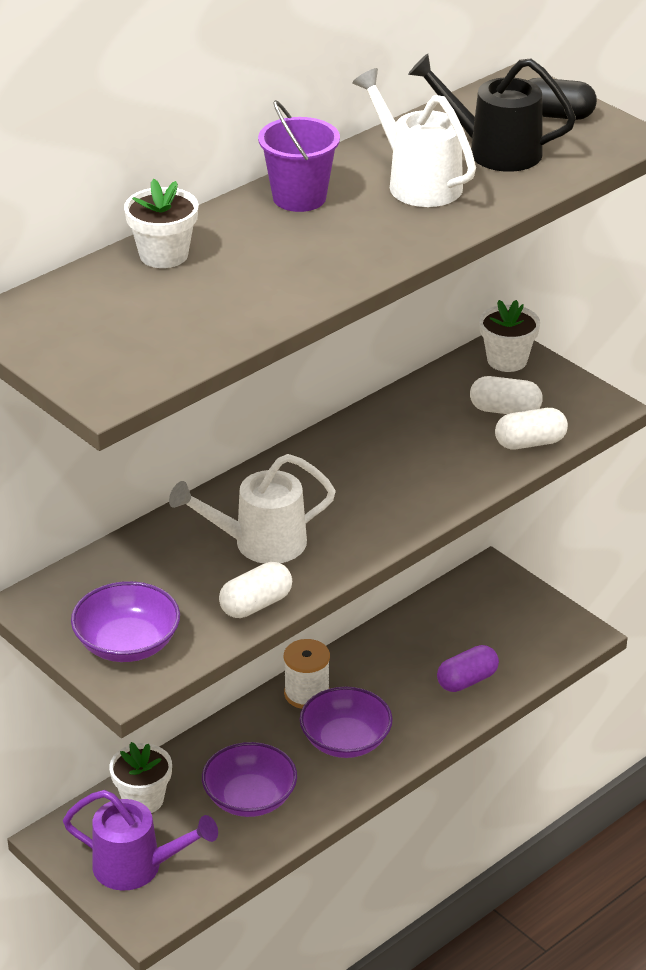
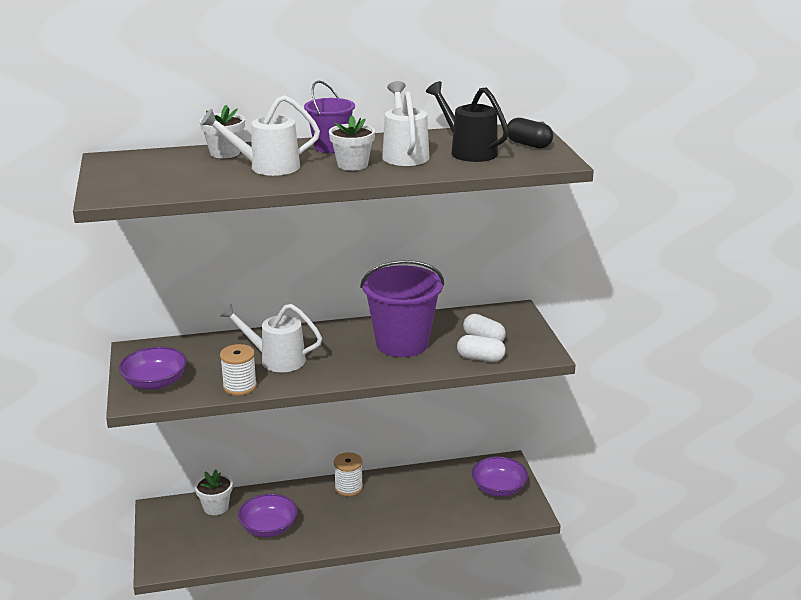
camera: 30 degrees right, 10 degrees down
purple watering can [63,790,218,891] -> none
white capsule [219,562,292,618] -> white spool [220,344,257,396]
purple bowl [300,687,393,758] -> purple bowl moved to [472,457,528,497]
purple capsule [437,645,499,692] -> none
white flower pot [479,300,540,372] -> white flower pot moved to [329,116,375,171]
none -> white watering can [200,95,320,176]
none -> purple bucket [360,260,444,357]

